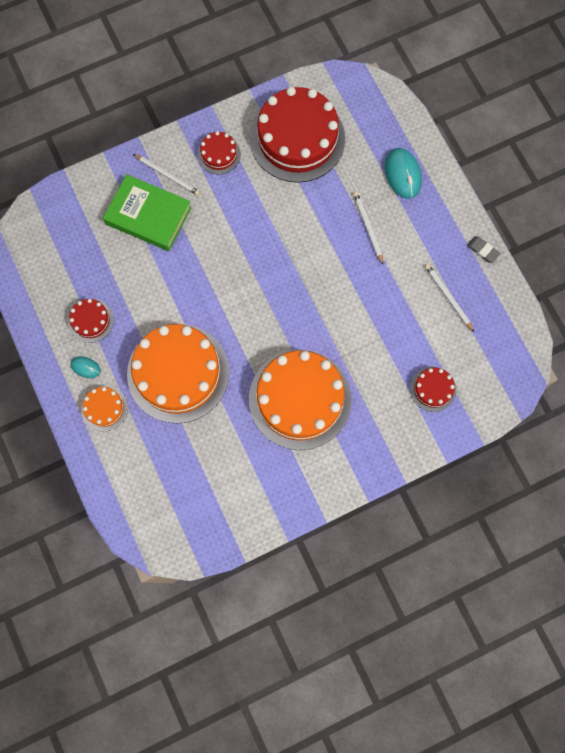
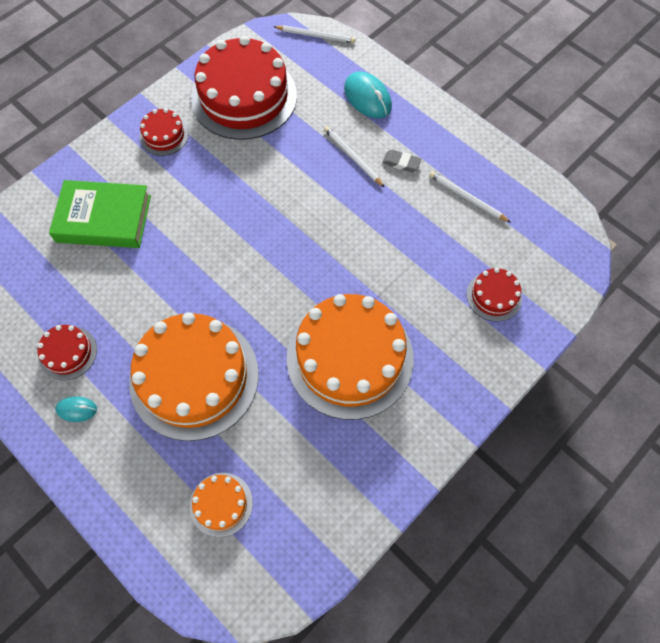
camera: 20 degrees left, 10 degrees down
orange cake [81,386,128,431] -> orange cake moved to [190,473,253,537]
white pencil [133,154,200,196] -> white pencil moved to [273,26,356,43]
grey eraser [467,236,501,263] -> grey eraser moved to [382,150,421,172]

